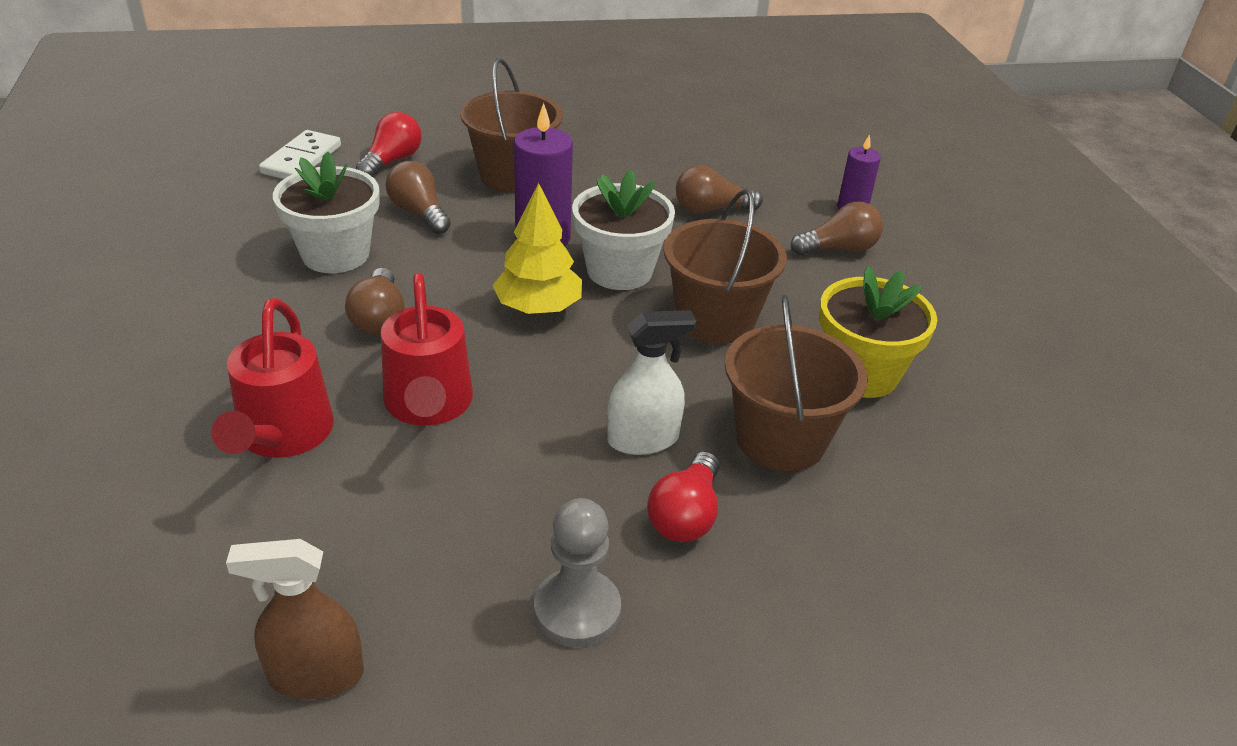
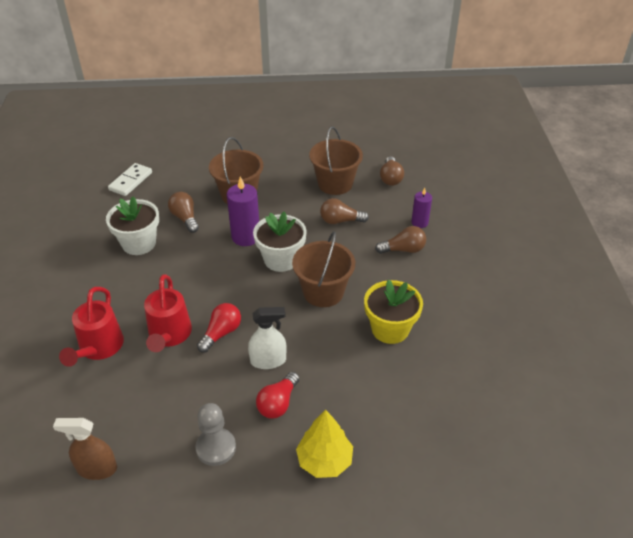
camera: 10 degrees right, 5 degrees up
brown light bulb [345,268,405,335] -> brown light bulb moved to [380,156,404,186]
red light bulb [356,112,422,177] -> red light bulb moved to [197,303,241,353]
yellow tree [492,183,582,314] -> yellow tree moved to [296,410,353,478]
brown bucket [725,295,867,471] -> brown bucket moved to [309,126,363,195]

